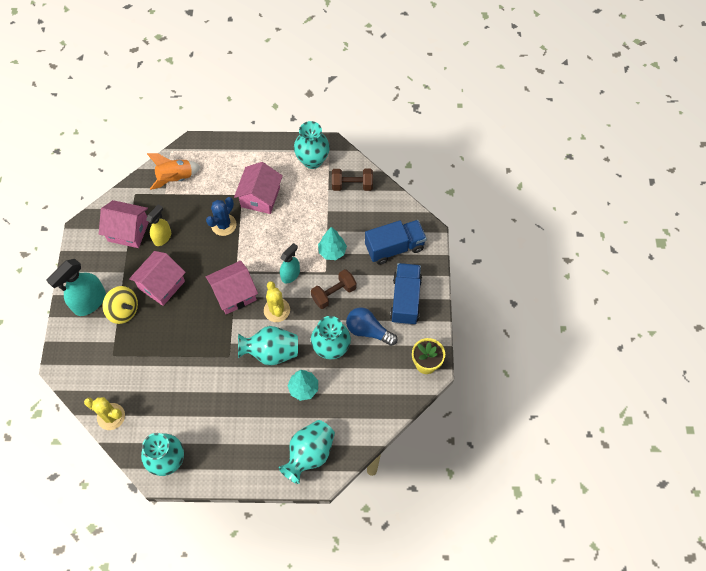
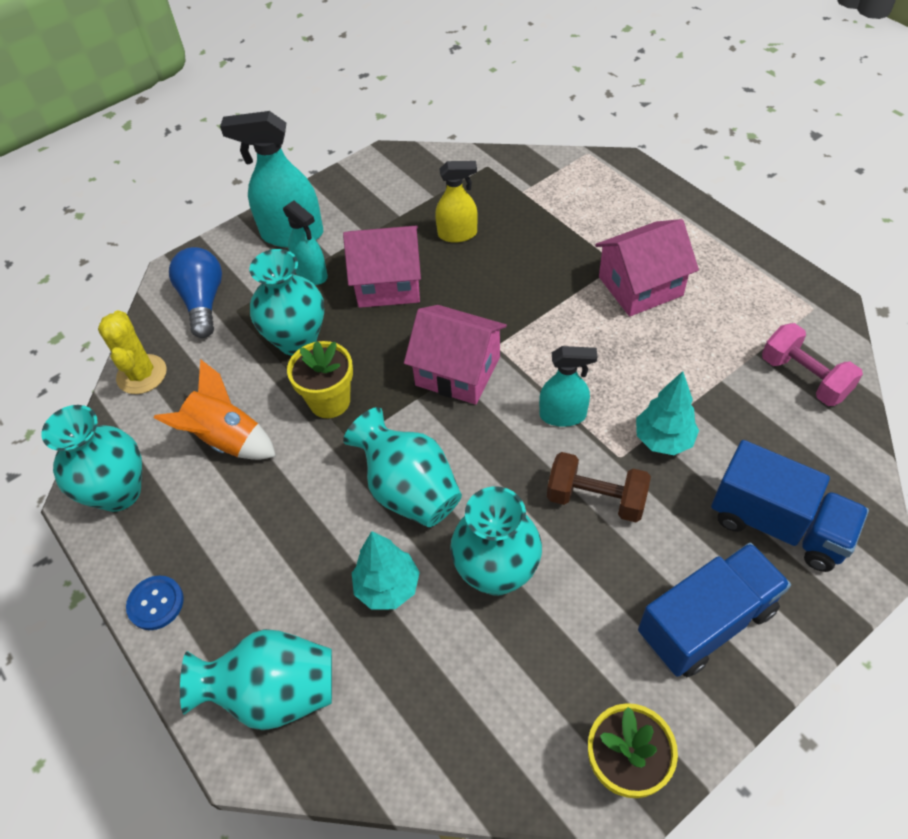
camera: 55 degrees right, 10 degrees down
pink house [99,200,149,248] -> none
yellow spinning top [102,286,138,324] -> turquoise spray bottle [283,201,328,285]
orange rocket [147,153,201,190] -> orange rocket moved to [154,359,276,460]
blue cactus [206,197,236,236] -> none
yellow cactus [264,281,290,322] -> none
turquoise vase [294,121,330,169] -> turquoise vase moved to [249,249,324,356]
brown dumbbell [332,169,373,191] -> pink dumbbell [762,323,863,406]
blue light bulb [346,307,398,346] -> blue light bulb moved to [169,247,222,338]
none -> blue button [126,576,184,630]
none -> yellow flower pot [287,341,353,418]

